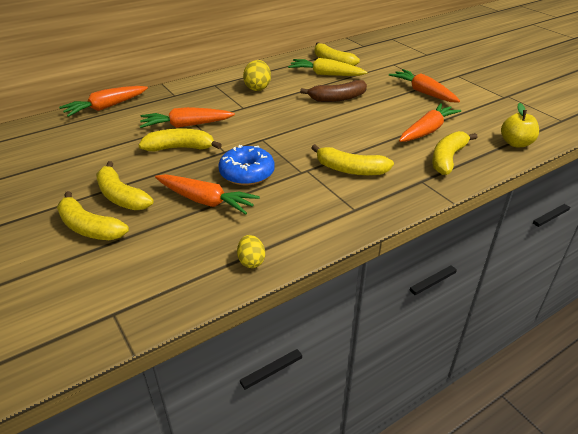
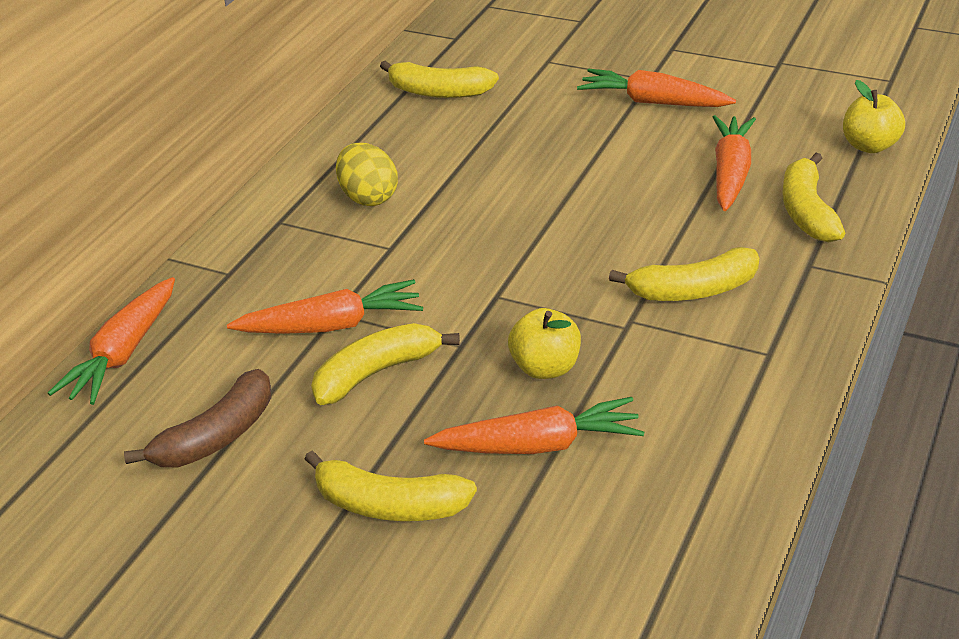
camera: 30 degrees left, 0 degrees up
yellow banana [57,191,129,240] -> none
orange carrot [140,107,235,128] -> orange carrot turned 150 degrees counterclockwise [227,279,423,334]
blue donut [218,145,275,185] -> yellow apple [508,308,581,379]
yellow egg [237,235,265,268] -> none
yellow carrot [288,58,367,76] -> none
brown banana [300,80,367,102] -> brown banana moved to [124,369,271,467]

